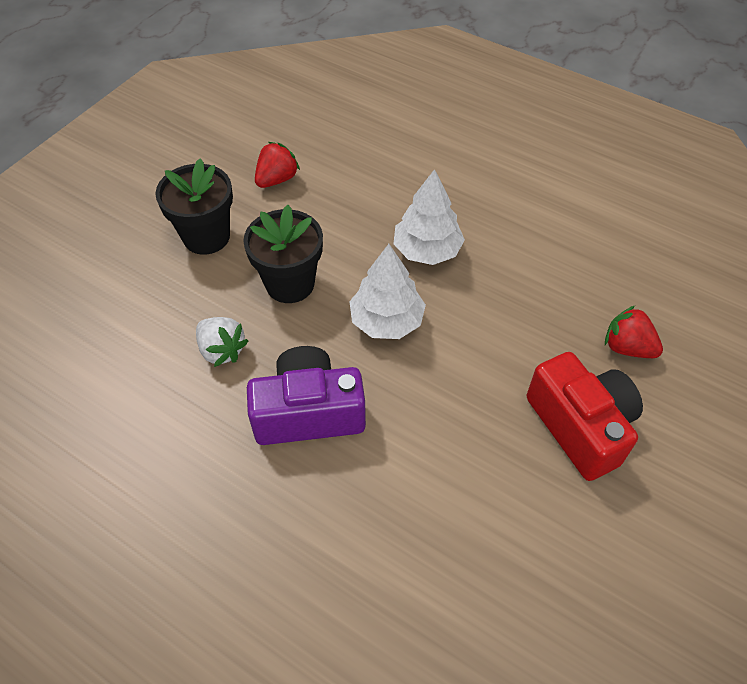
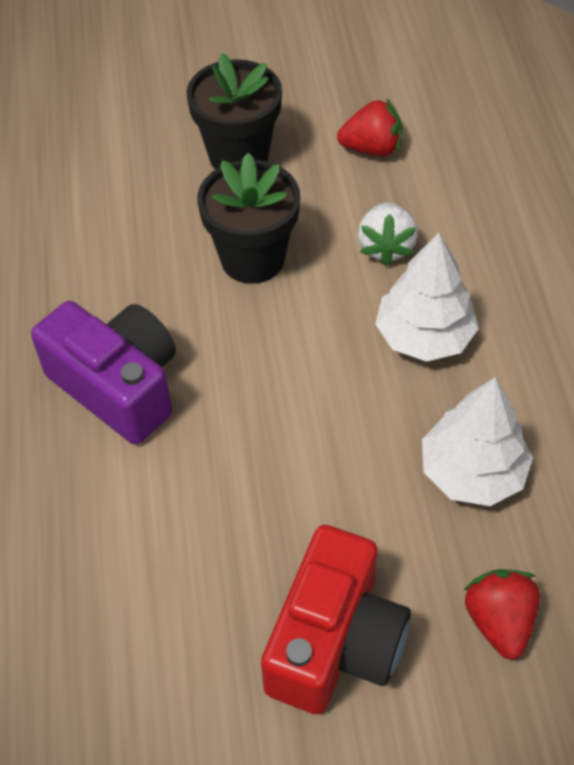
camera: 50 degrees right, 0 degrees up
white strawberry [196,317,248,367] -> white strawberry moved to [358,202,418,266]
white tree [349,244,426,339] -> white tree moved to [422,377,533,506]

